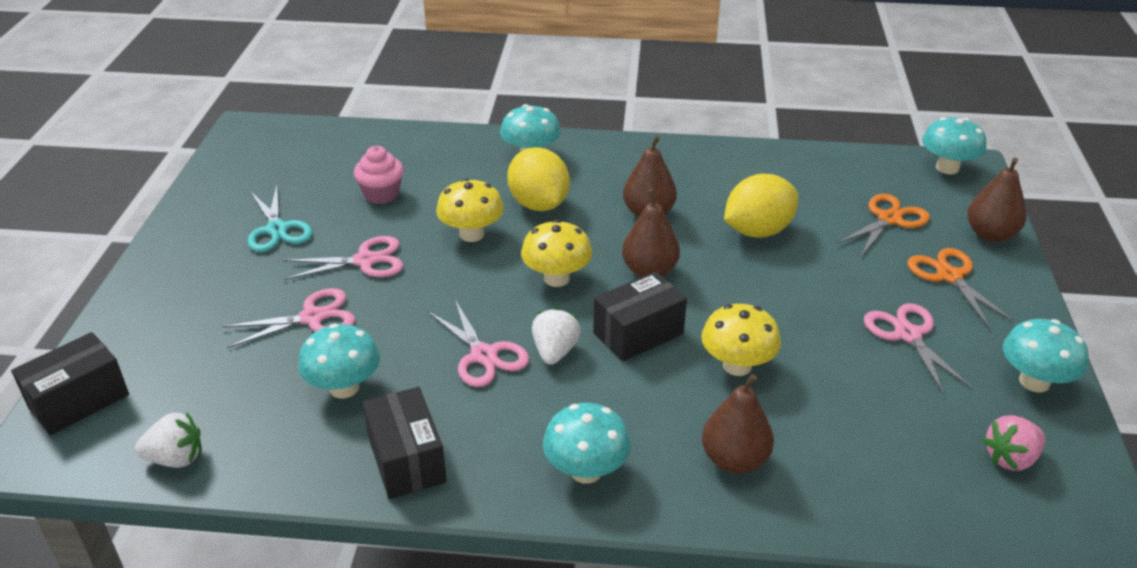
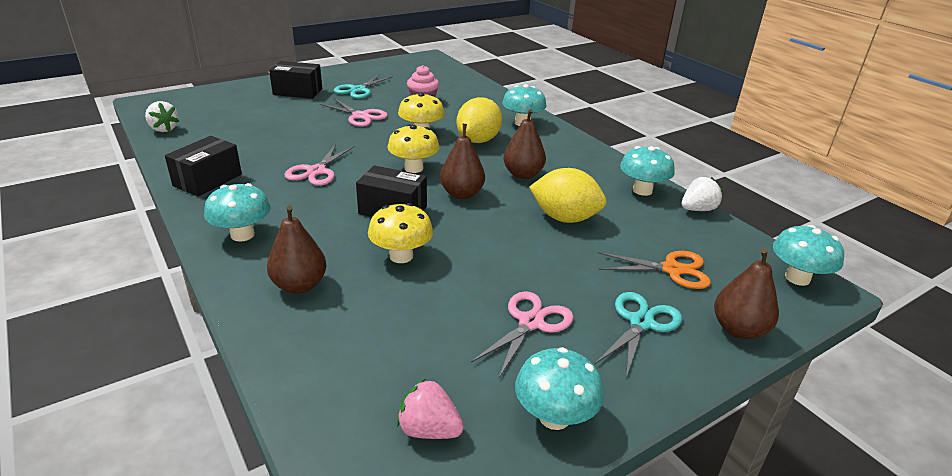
camera: 50 degrees right, 5 degrees down
black box [11,332,129,435] -> black box moved to [269,61,322,99]
pink scissors [222,288,355,349] -> none
turquoise mushroom [298,324,380,399] -> turquoise mushroom moved to [620,146,675,196]
white strawberry [532,308,581,365] -> white strawberry moved to [682,177,723,211]
orange scissors [907,248,1015,328] -> turquoise scissors [595,292,682,378]

